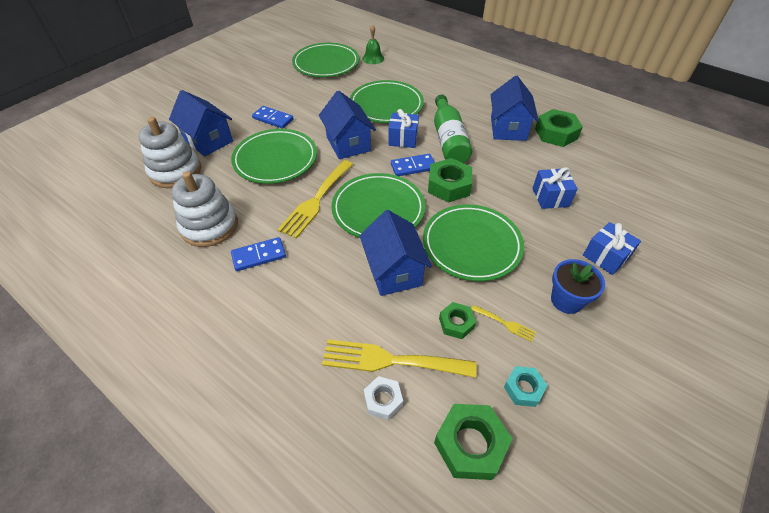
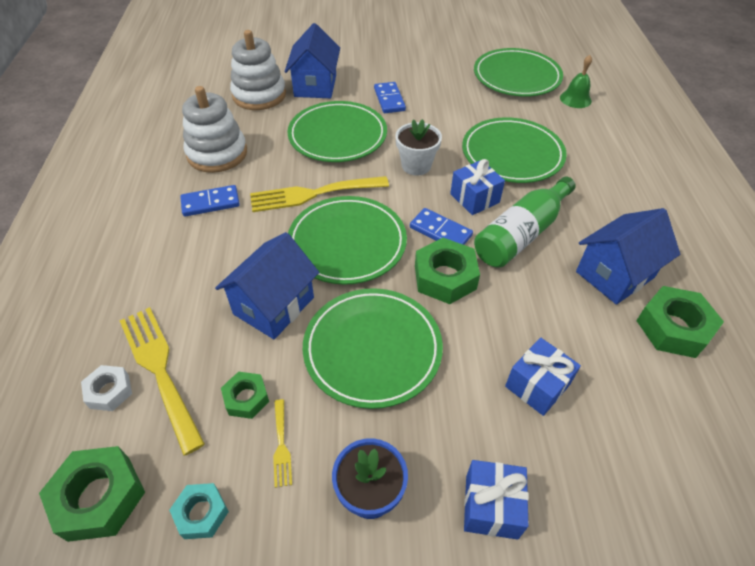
camera: 50 degrees right, 0 degrees up
blue domino [231,237,286,271] -> blue domino turned 45 degrees counterclockwise [180,185,240,217]
blue house [319,90,376,159] -> white flower pot [395,119,442,176]

